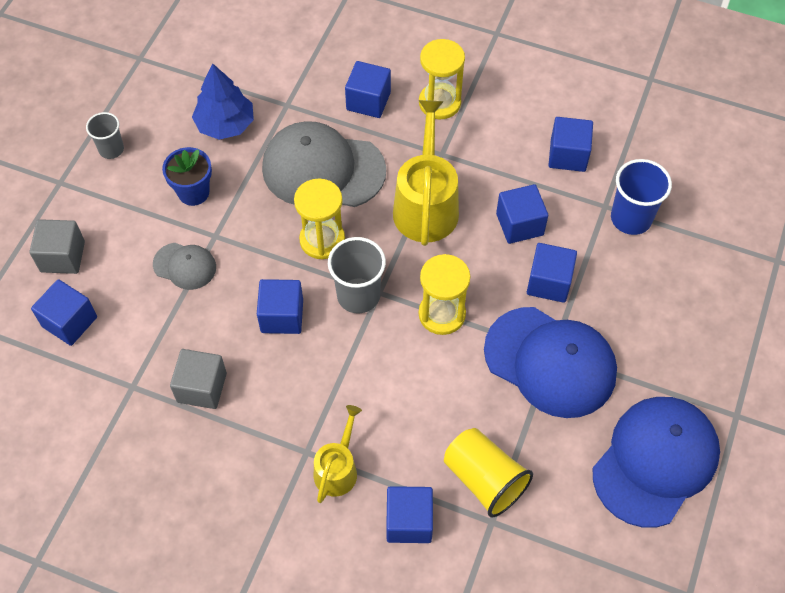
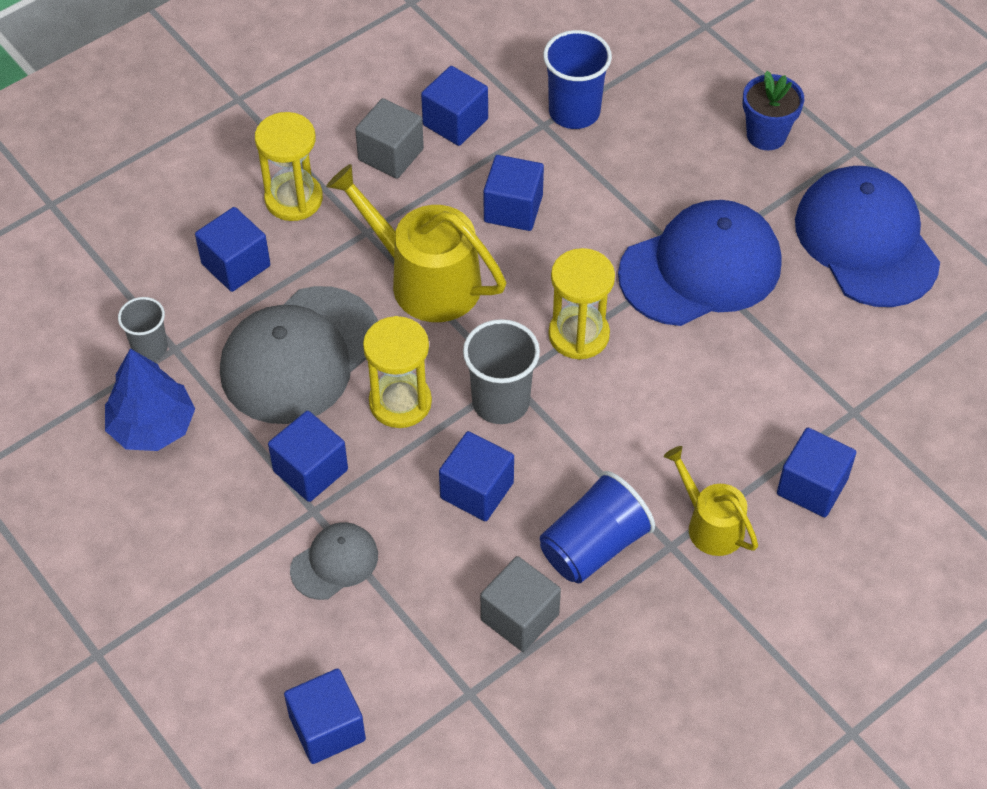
camera: 60 degrees left, 5 degrees down
grey cube [30,219,85,274] -> grey cube moved to [355,98,424,179]
grey cup [86,112,124,159] -> grey cup moved to [118,297,168,361]
blue flower pot [162,147,212,206] -> blue flower pot moved to [743,71,804,150]
yellow cup [444,428,533,518] -> none
blue cube [527,243,577,303] -> blue cube moved to [268,411,348,502]
none -> blue cup [540,471,655,583]

